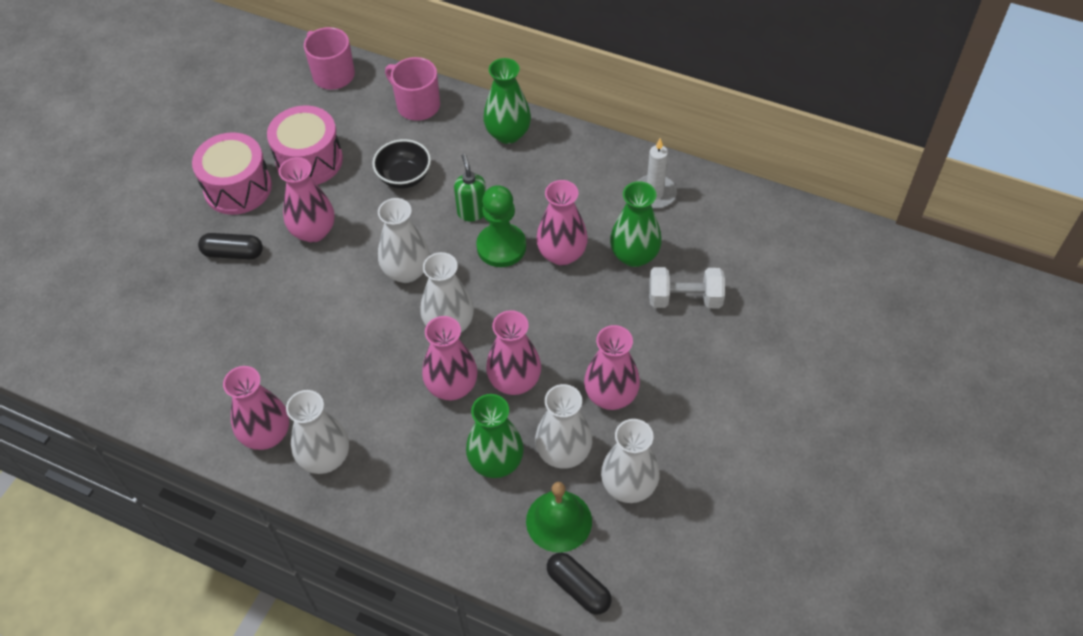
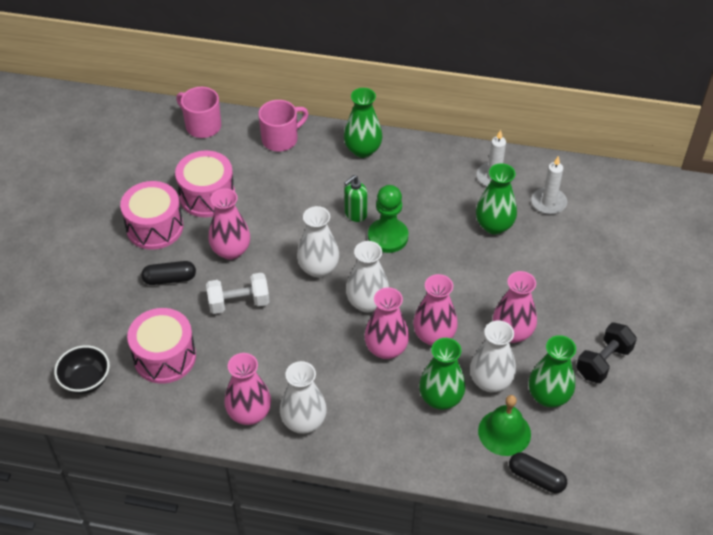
camera: 15 degrees left, 5 degrees down
black bowl [372,139,431,189] -> black bowl moved to [54,345,110,394]
pink mug [385,57,440,121] -> pink mug turned 120 degrees clockwise [259,100,308,151]
green soap dispenser [454,154,486,221] -> green soap dispenser turned 105 degrees counterclockwise [344,175,368,222]
pink vase [536,180,588,266] -> none
white vase [601,419,660,503] -> green vase [529,335,576,407]
white dumbbell [649,267,725,308] -> white dumbbell moved to [206,273,270,314]
none -> pink drum [127,308,196,384]
none -> white candle [531,156,567,214]
none -> black dumbbell [576,322,637,383]

